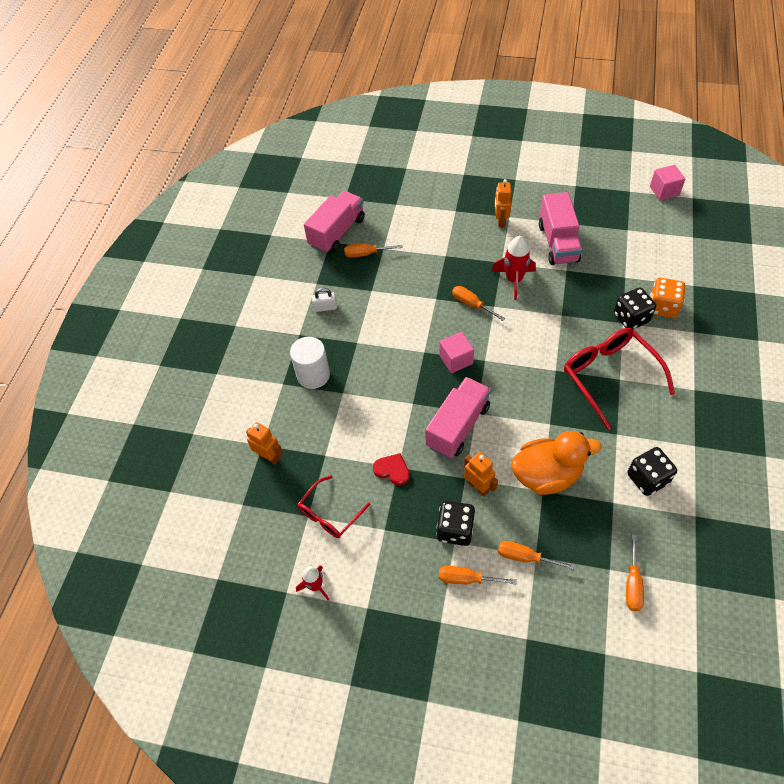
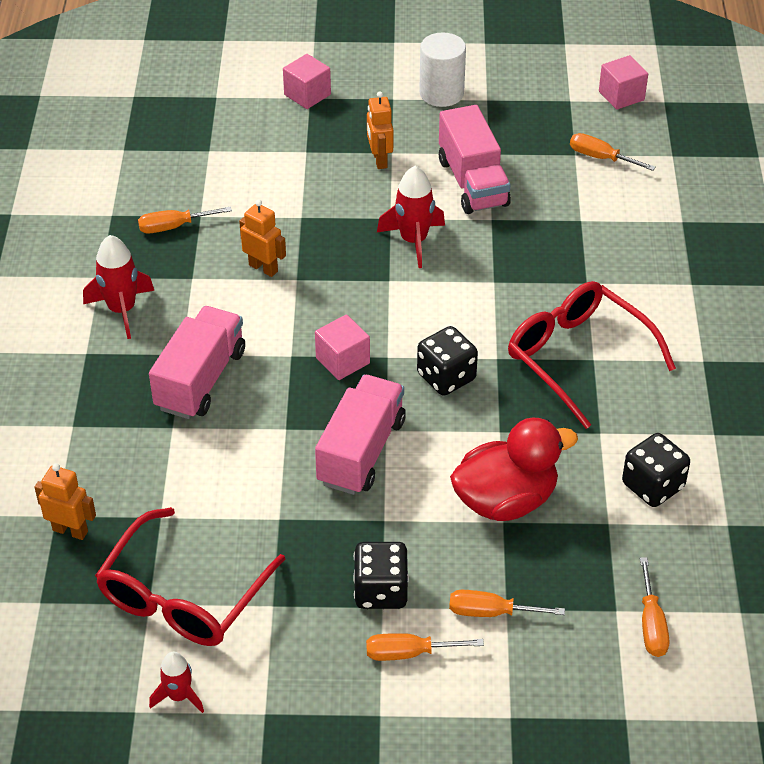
camera: 15 degrees left, 10 degrees down
white cylinder [290,337,330,389] -> white cylinder moved to [419,33,466,107]
red glasses [298,475,370,538] -> red glasses [95,507,285,646], size x1.68
pink truck [304,191,365,253] -> pink truck moved to [149,306,245,419]
white padlock [312,288,337,312] -> red rocket [83,235,154,339]
red heart [373,453,410,485] -> none
orange screwdriver [452,286,505,321] -> orange screwdriver moved to [570,133,656,171]
orange robot [464,452,498,497] -> orange robot moved to [239,200,286,277]
orange duck [511,431,602,495] -> red duck [450,417,578,521]
black dice [614,287,656,330] -> black dice moved to [417,326,478,396]
orange dice [650,278,685,318] -> none
none -> pink cube [283,54,331,109]

